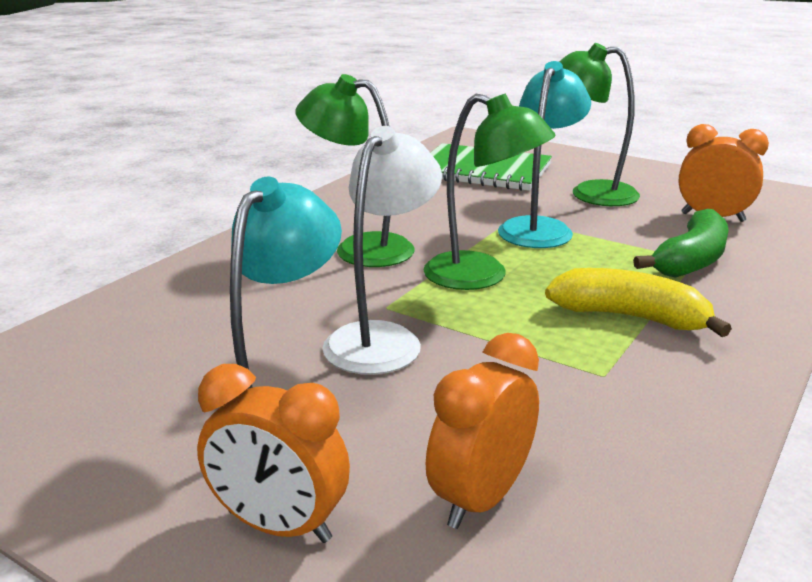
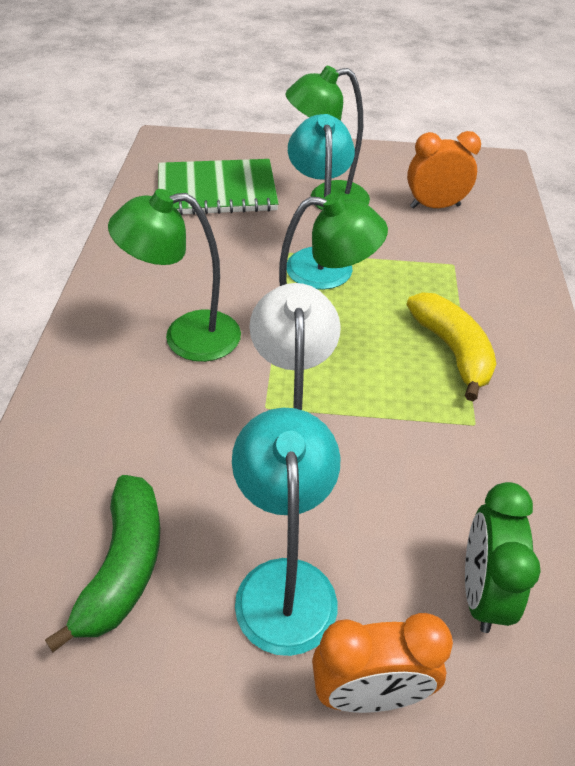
camera: 30 degrees left, 20 degrees up
orange clock [426,333,539,529] -> green clock [465,482,541,633]
yellow banana [545,268,732,337] -> yellow banana turned 75 degrees clockwise [407,292,496,401]
green banana [633,209,729,278] -> green banana moved to [45,475,160,652]

